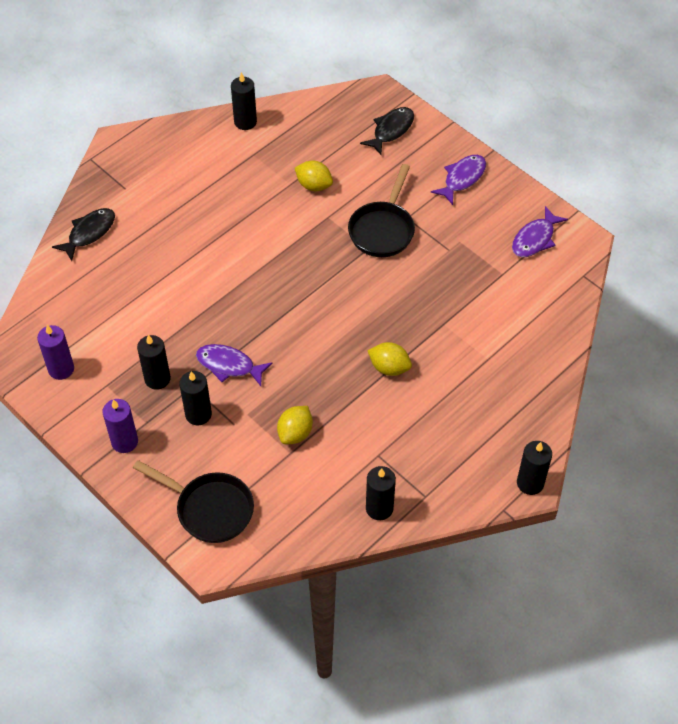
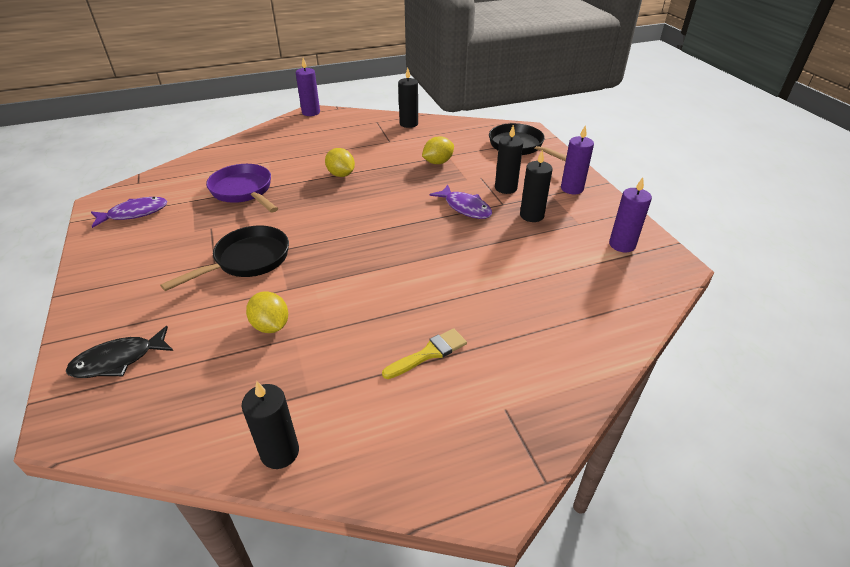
camera: 155 degrees left, 15 degrees down
black fish [52,208,115,261] -> none
purple fish [431,155,486,205] -> none
black candle [517,441,552,495] -> purple candle [296,58,320,116]
none -> purple pan [206,164,278,213]
none -> yellow brush [382,328,467,379]

